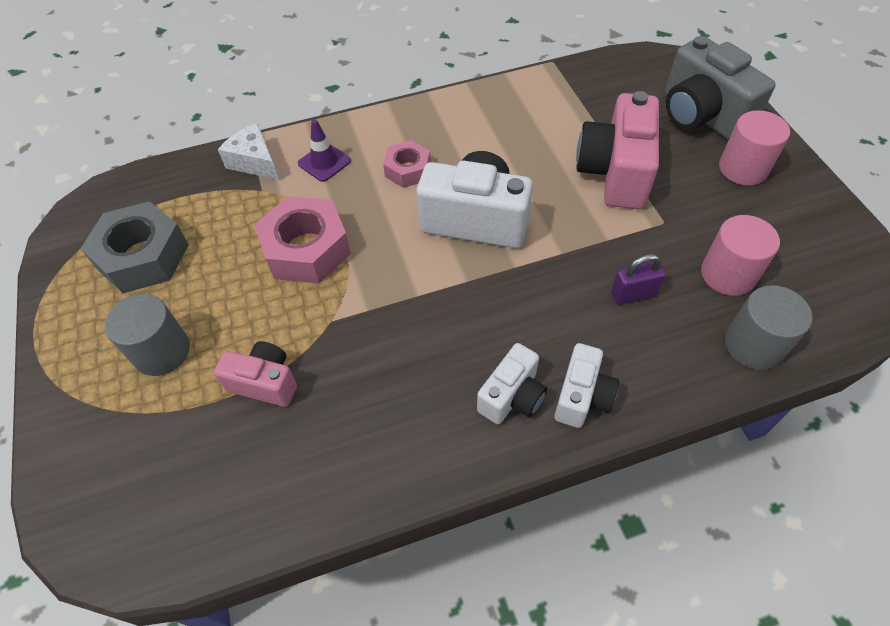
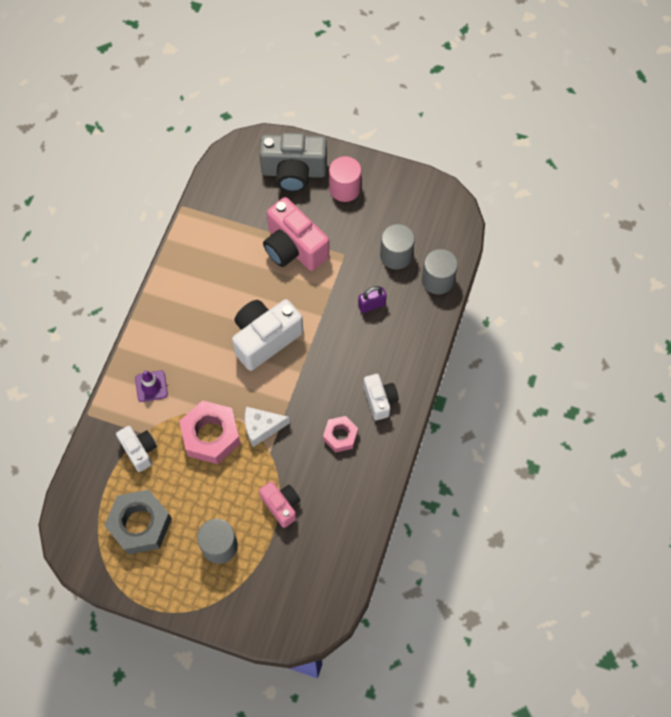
camera: 55 degrees left, 10 degrees up
pink camera [214,341,297,407] -> pink camera turned 90 degrees clockwise [259,481,300,528]
white cheese [218,123,279,180] -> white cheese moved to [245,407,290,447]
pink nut [383,140,431,188] -> pink nut moved to [323,416,358,453]
white camera [554,343,619,428] -> white camera moved to [116,426,157,472]
purple padlock [611,254,666,305] -> purple padlock turned 45 degrees clockwise [358,286,387,313]
pink cylinder [701,215,780,296] -> grey cylinder [380,224,415,270]

